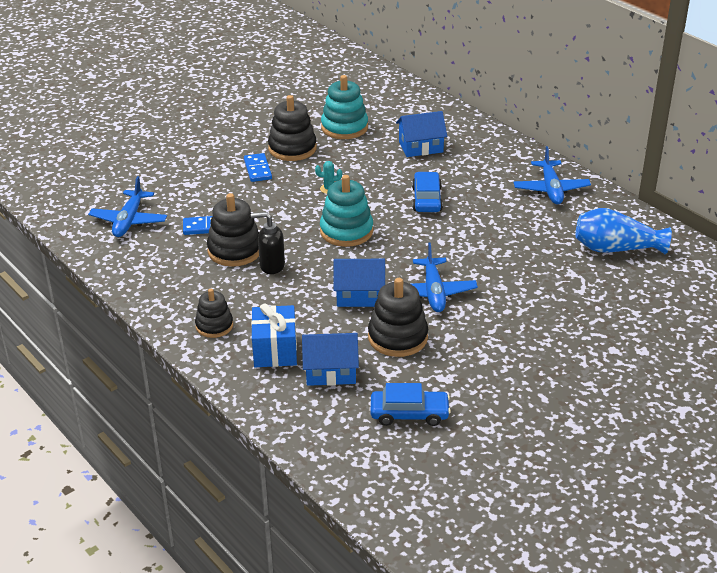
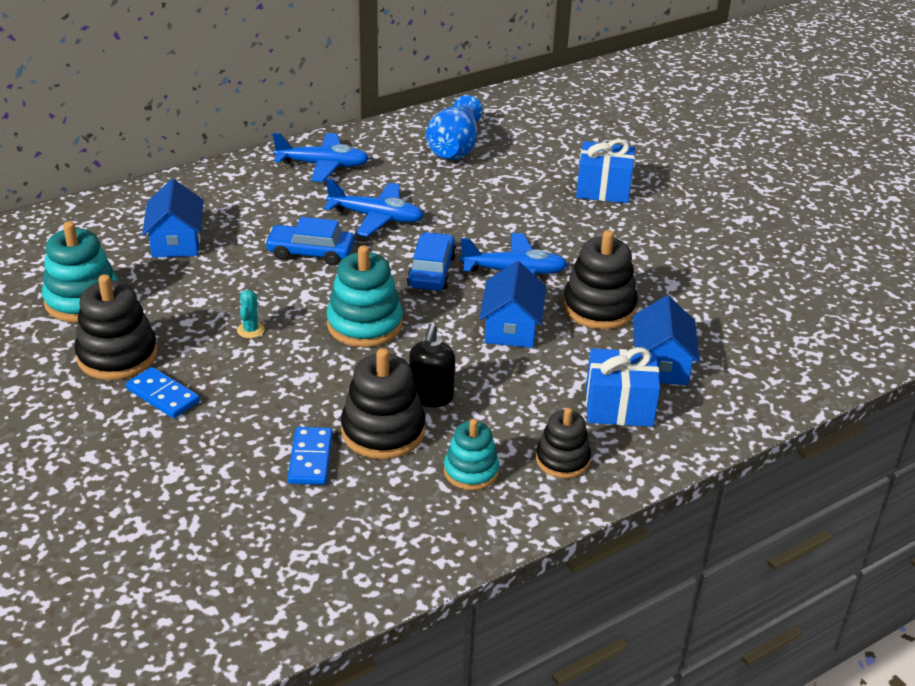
camera: 85 degrees left, 0 degrees up
blue plane [88,176,167,237] -> blue plane moved to [324,178,424,237]
blue domino [244,153,272,182] -> blue domino turned 45 degrees clockwise [126,367,200,418]
blue car [371,383,451,426] -> blue car moved to [407,232,457,291]
none -> turquoise stacking toy [444,419,499,490]
none -> blue gift [576,139,635,203]

